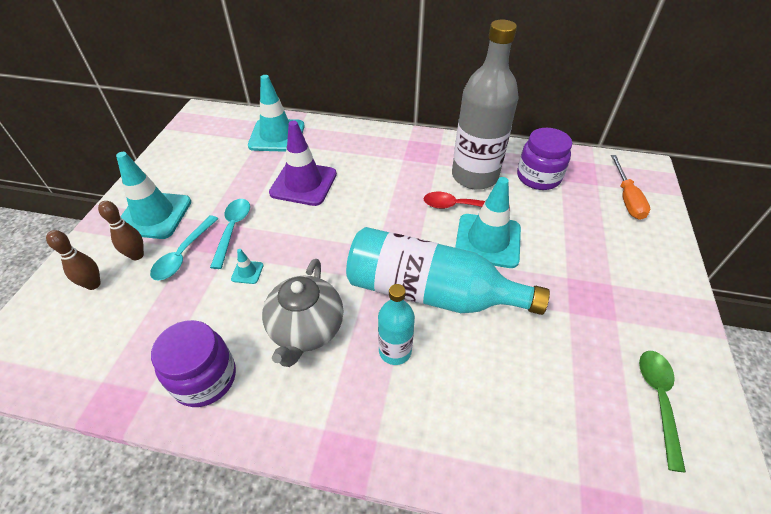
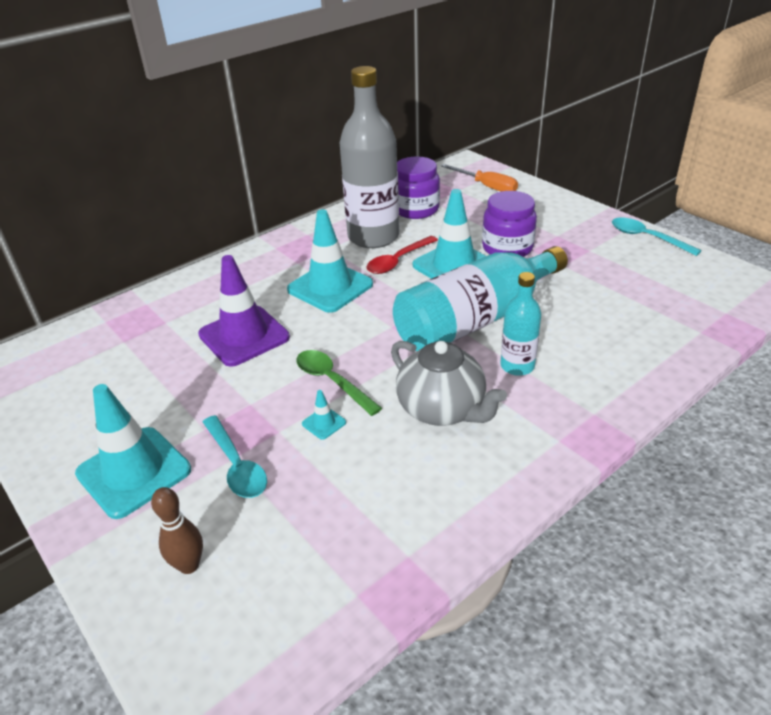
camera: 50 degrees left, 10 degrees down
brown bowling pin [98,201,144,260] -> none
purple jar [151,320,236,407] -> purple jar moved to [482,191,537,257]
turquoise spoon [210,199,250,269] -> turquoise spoon moved to [612,218,702,256]
turquoise traffic cone [248,75,305,152] -> turquoise traffic cone moved to [287,209,373,313]
green spoon [639,351,686,472] -> green spoon moved to [296,350,382,416]

